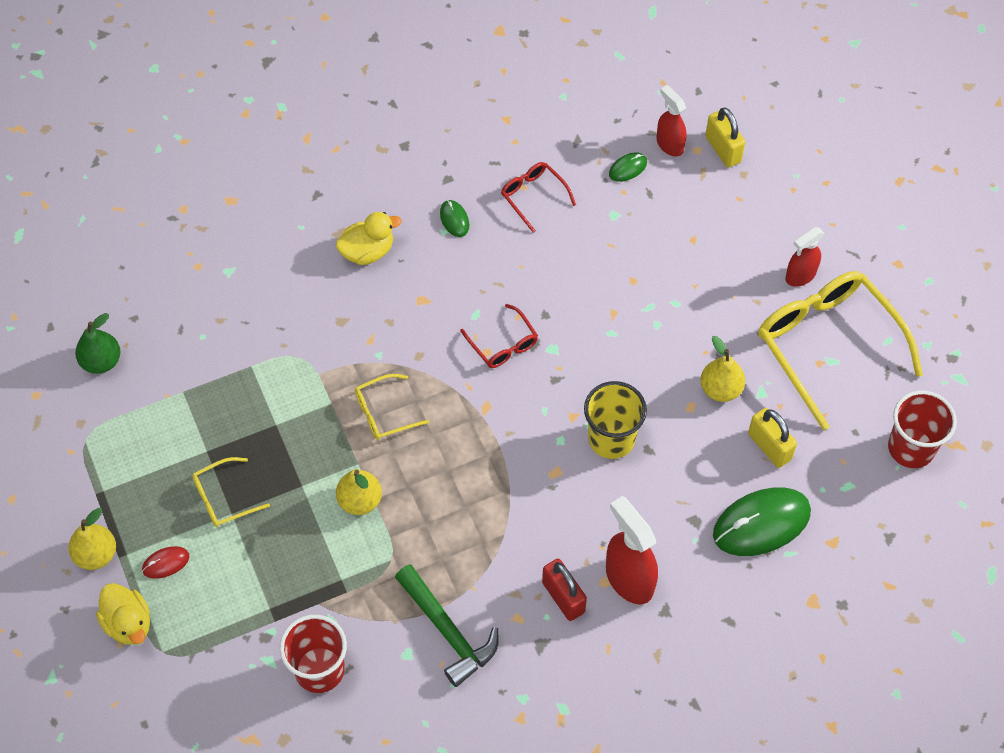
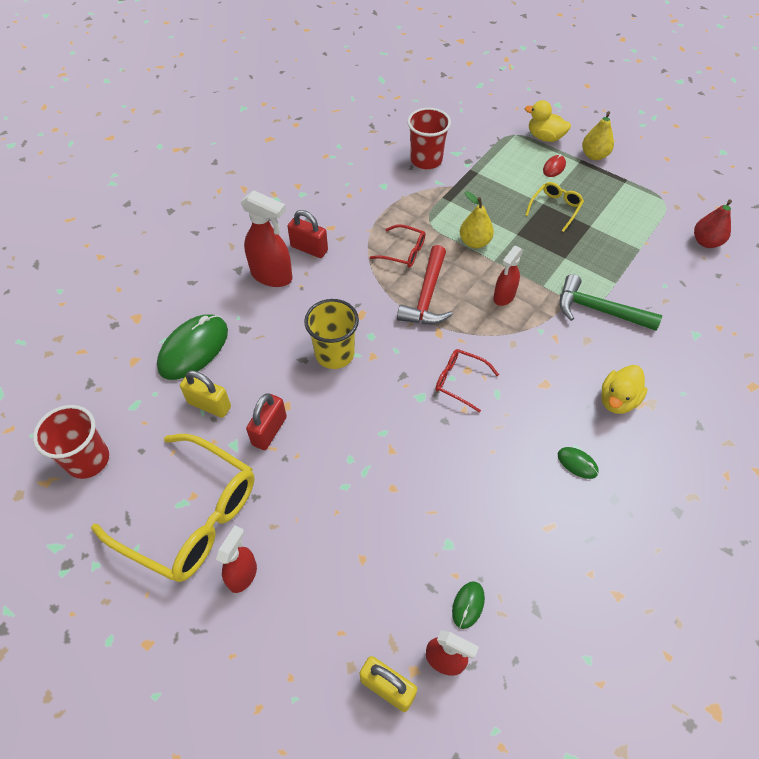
camera: 150 degrees right, 5 degrees down
green pear [75,313,121,374] -> red pear [694,199,732,248]
yellow glasses [355,374,429,440] -> red spray bottle [493,246,524,306]
green hammer [395,564,499,687] -> green hammer moved to [559,274,662,331]
red glasses [501,162,576,233] -> red glasses moved to [370,224,426,268]
yellow pear [701,336,745,402] -> red padlock [246,393,287,450]
none -> red hammer [397,245,453,324]

